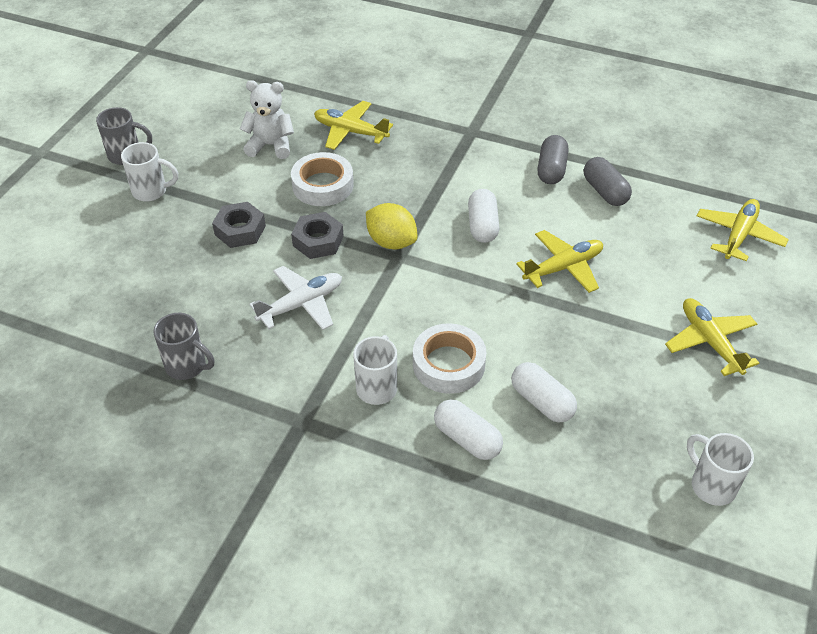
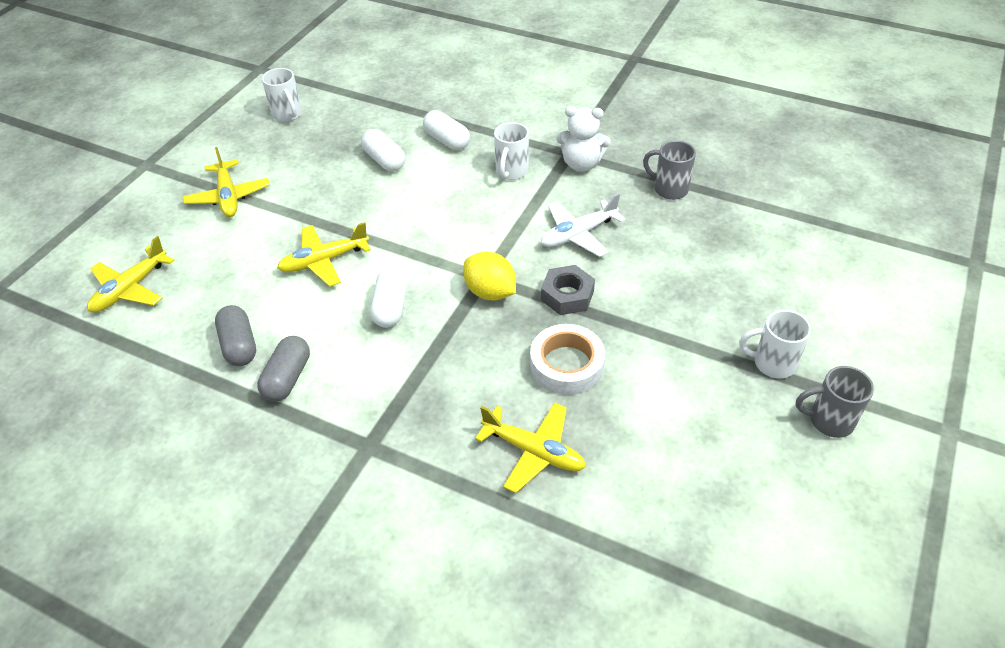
camera: 175 degrees left, 0 degrees up
grey nut [212,202,266,248] -> none
white teddy bear [240,80,294,159] -> white teddy bear moved to [556,106,611,172]
white tape [413,323,486,394] -> none

